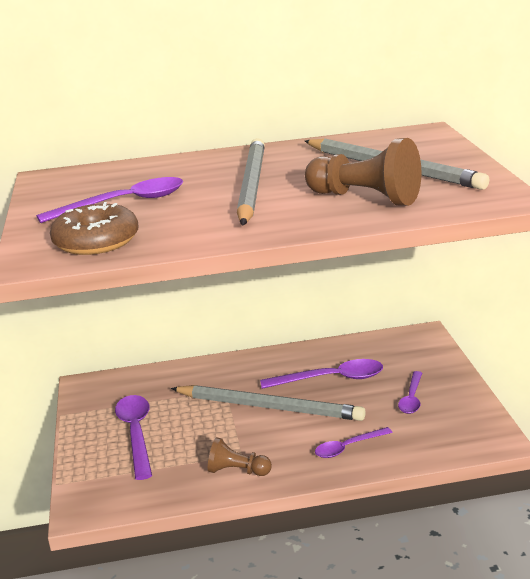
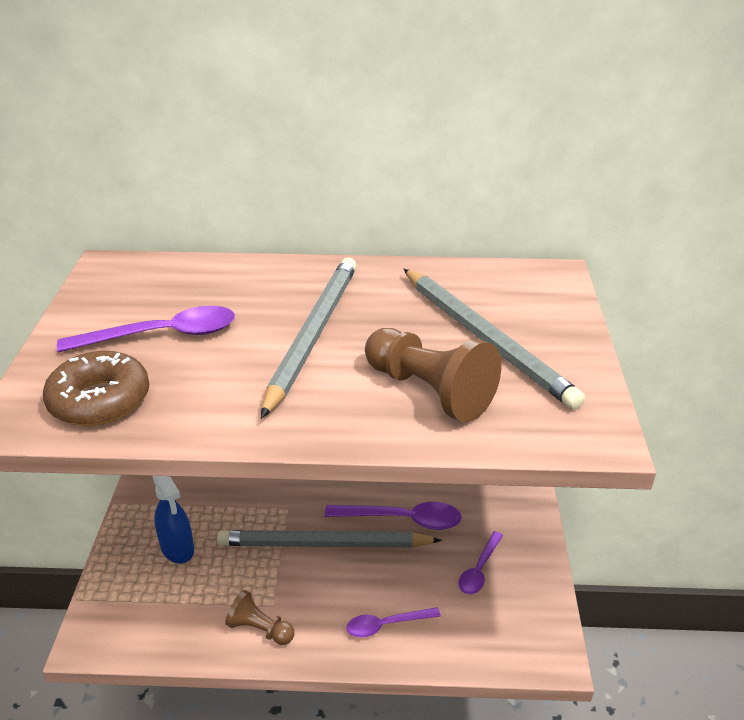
camera: 10 degrees right, 10 degrees up
purple spoon [115,395,152,480] -> blue spray bottle [153,476,194,564]
grey pencil [171,385,366,421] -> grey pencil turned 150 degrees clockwise [217,530,442,548]

